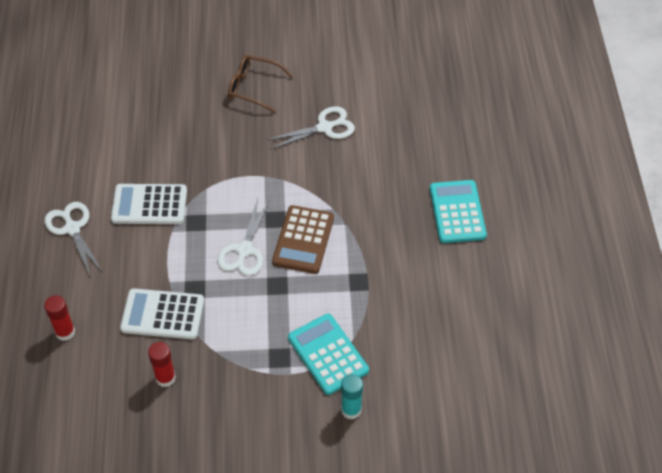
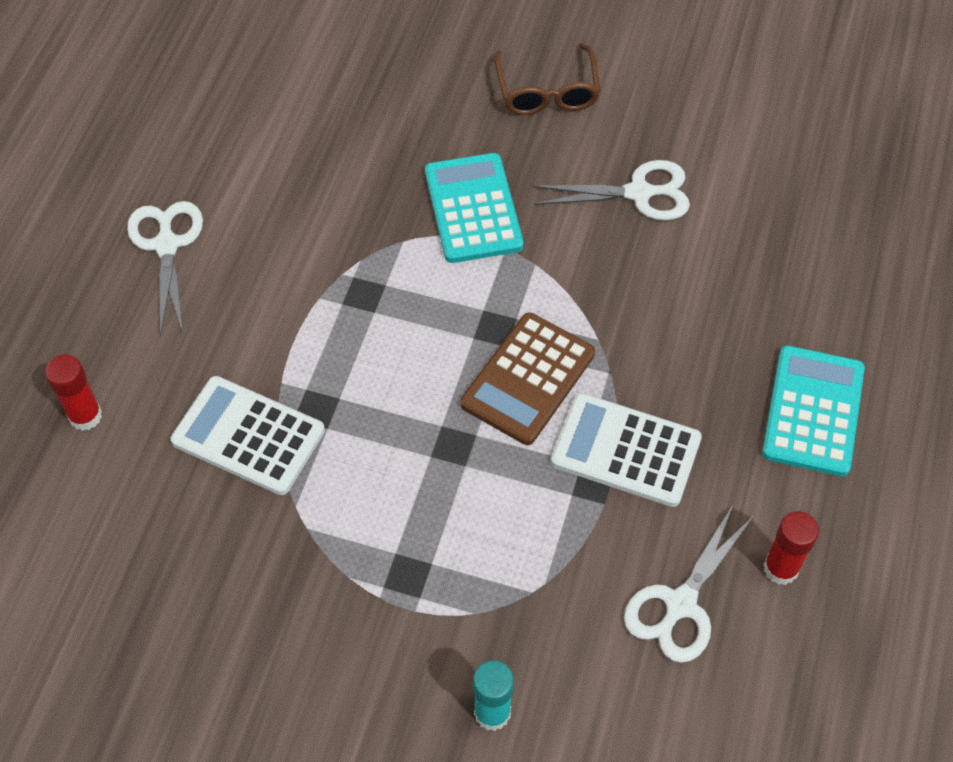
camera: 20 degrees right, 5 degrees up
white calculator [111,184,187,224] -> white calculator moved to [551,393,702,507]
red glue stick [148,342,176,387] -> red glue stick moved to [764,511,819,585]
white scissors [217,199,270,276] -> white scissors moved to [624,505,754,663]
brown glasses [228,55,293,113] -> brown glasses turned 135 degrees counterclockwise [494,43,600,115]
turquoise calculator [288,314,369,395] -> turquoise calculator moved to [425,153,523,263]

